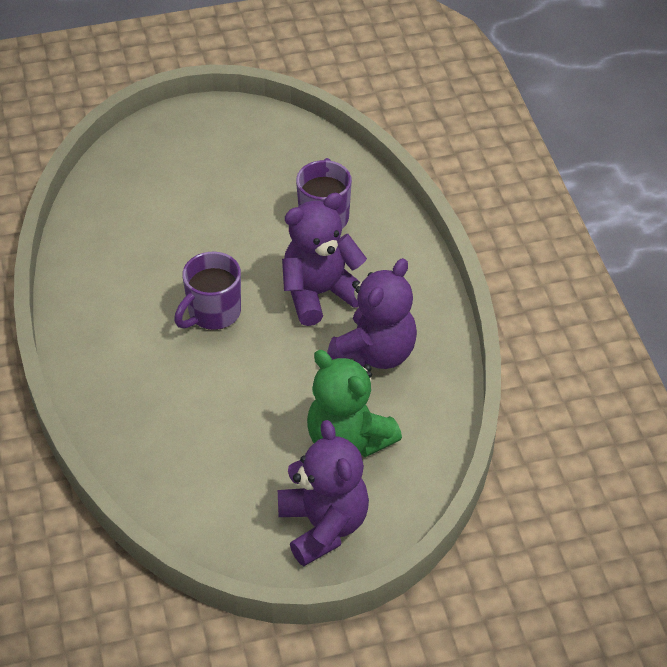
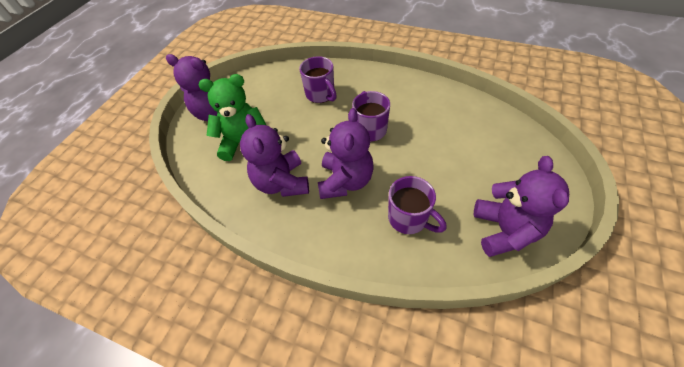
camera: 130 degrees right, 5 degrees up
none -> purple mug [299,56,337,103]
none -> purple teddy bear [474,156,569,257]

